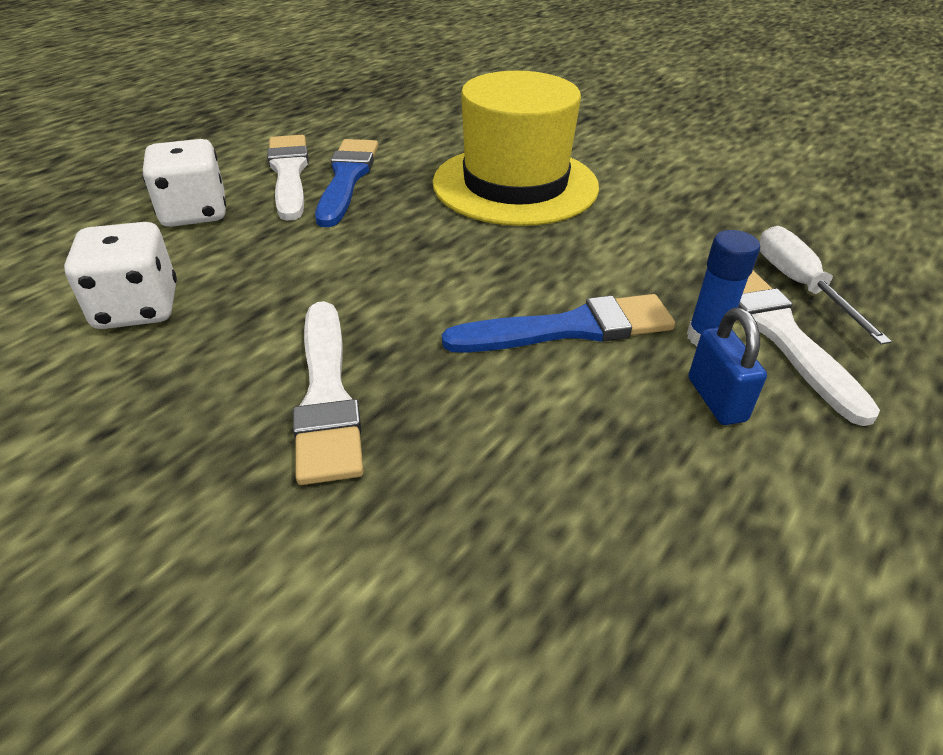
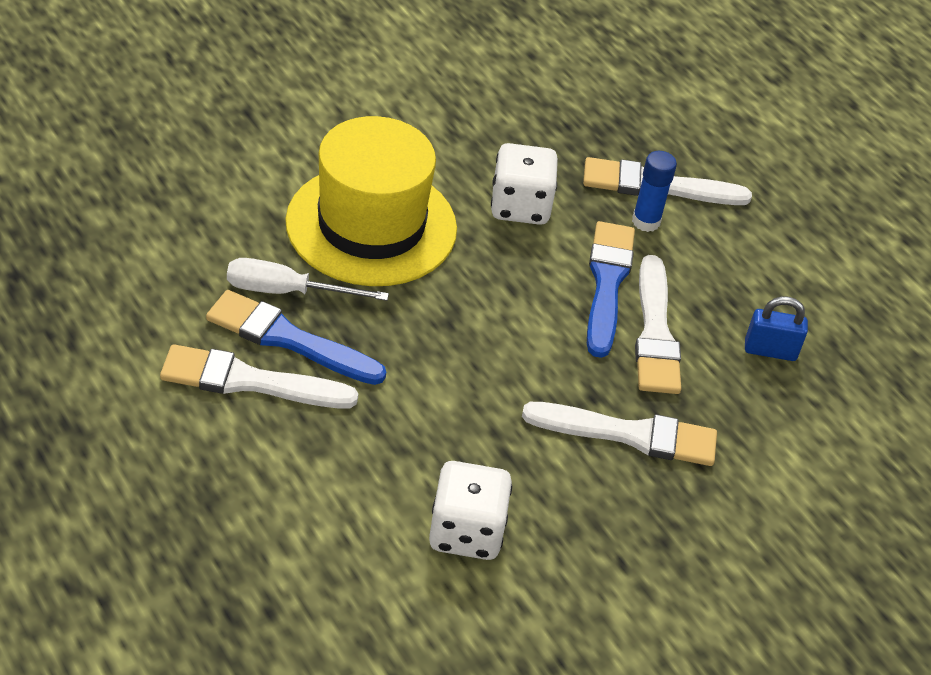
camera: 75 degrees left, 5 degrees up
white dice [142,139,226,227] -> white dice moved to [491,143,558,225]
blue padlock [689,308,767,425] -> blue padlock moved to [745,296,808,361]
white screwdriver [759,226,892,344] -> white screwdriver moved to [227,258,389,301]
none -> white brush [635,255,681,394]

